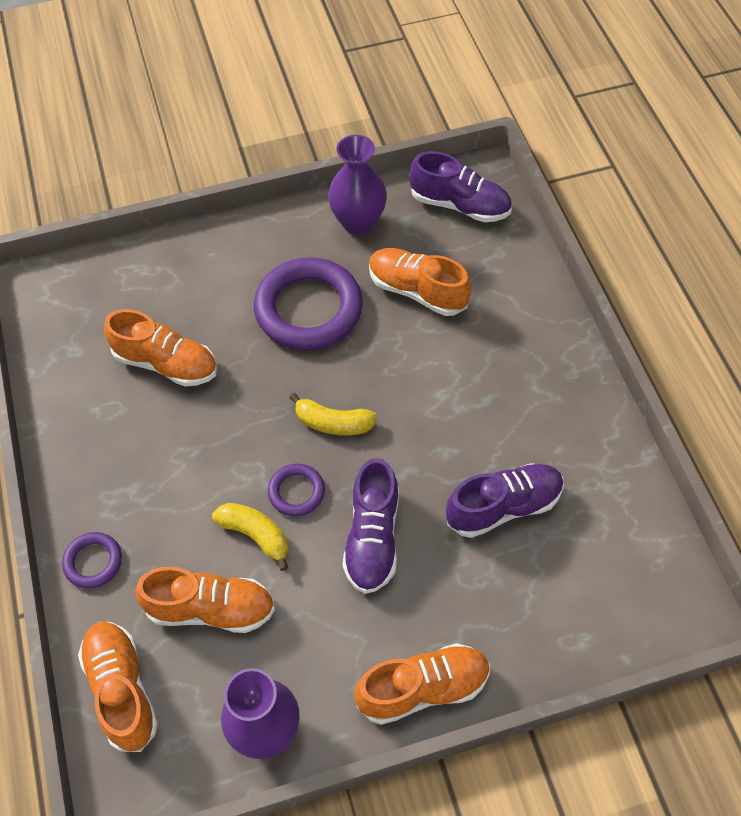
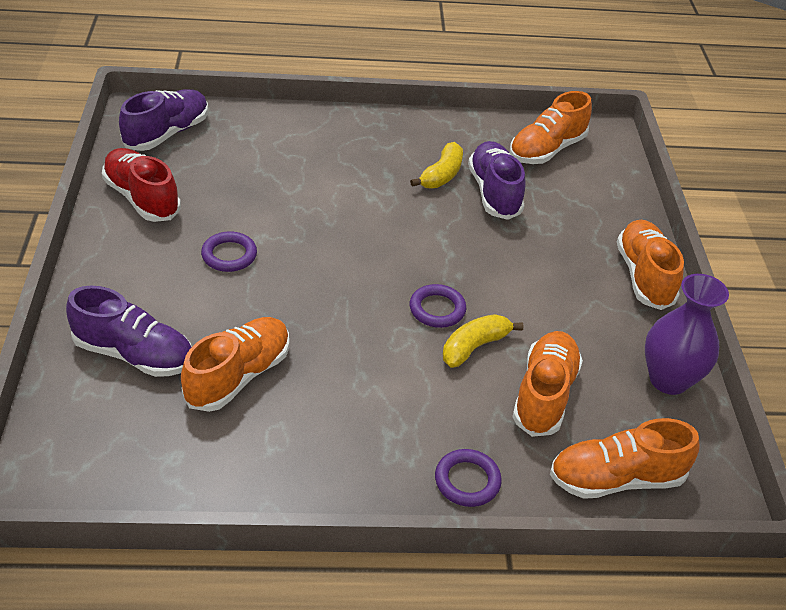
camera: 80 degrees left, 15 degrees down
purple ring [254,257,363,350] -> purple ring [201,231,257,272], size x0.48
yellow banana [289,393,377,435] -> yellow banana moved to [410,142,463,189]
purple vase [328,135,387,235] -> red shoe [102,148,181,222]
purple shoe [343,458,399,594] -> purple shoe moved to [66,286,192,377]
orange shoe [369,248,471,316] -> orange shoe moved to [510,91,592,164]

